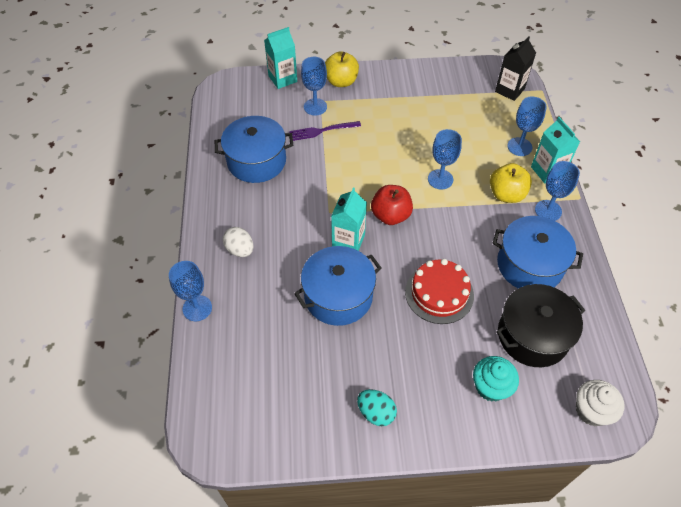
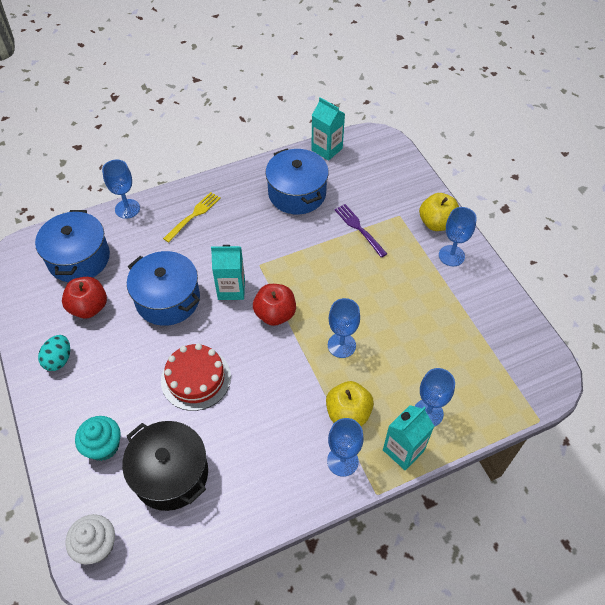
camera: 70 degrees right, 0 degrees up
white egg [223,227,253,257] -> yellow fork [163,192,221,242]
turquoise carton [264,27,297,89] -> turquoise carton moved to [311,97,345,161]
blue goblet [301,57,327,115] -> blue goblet moved to [439,207,477,266]
blue pot [493,216,583,289] -> blue pot moved to [35,210,110,282]
black carton [495,36,536,101] -> none
none -> red apple [62,277,107,318]

